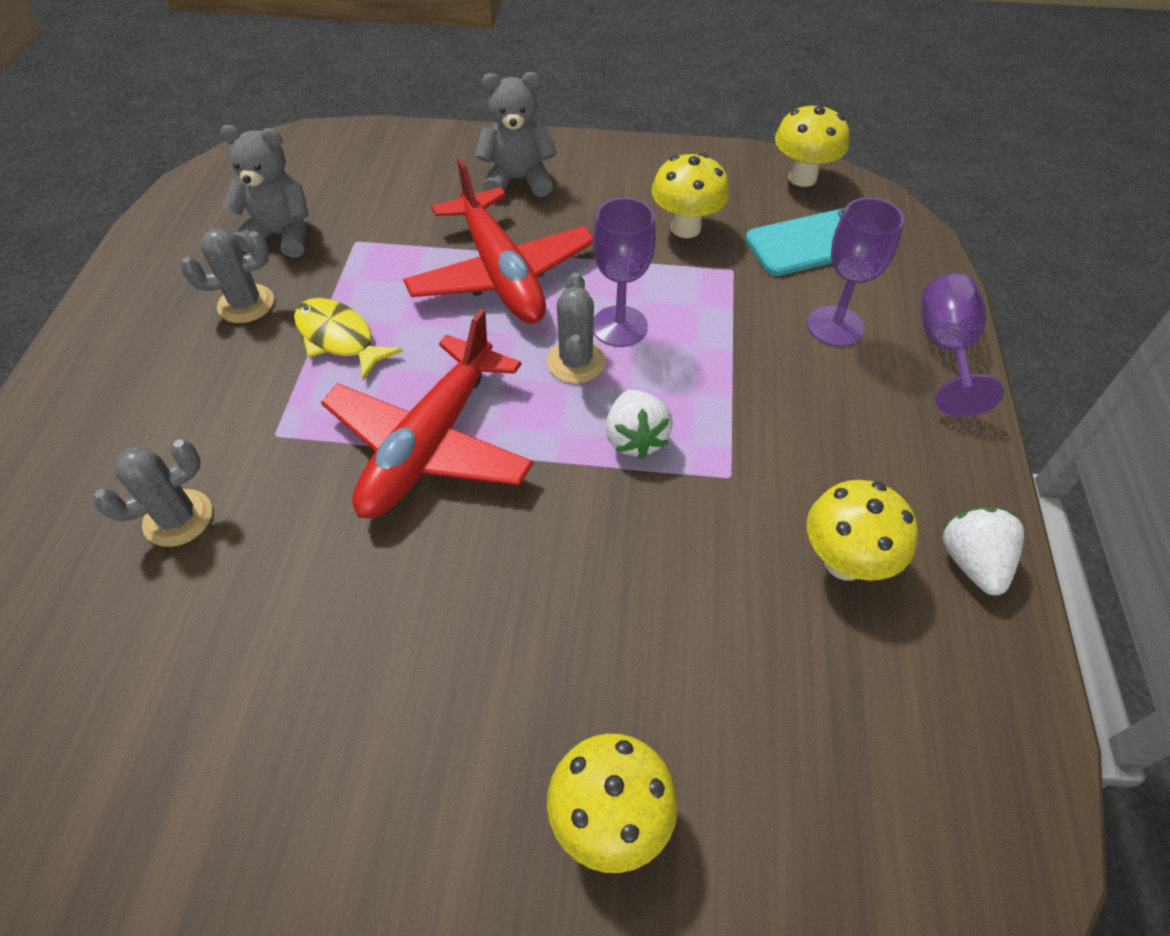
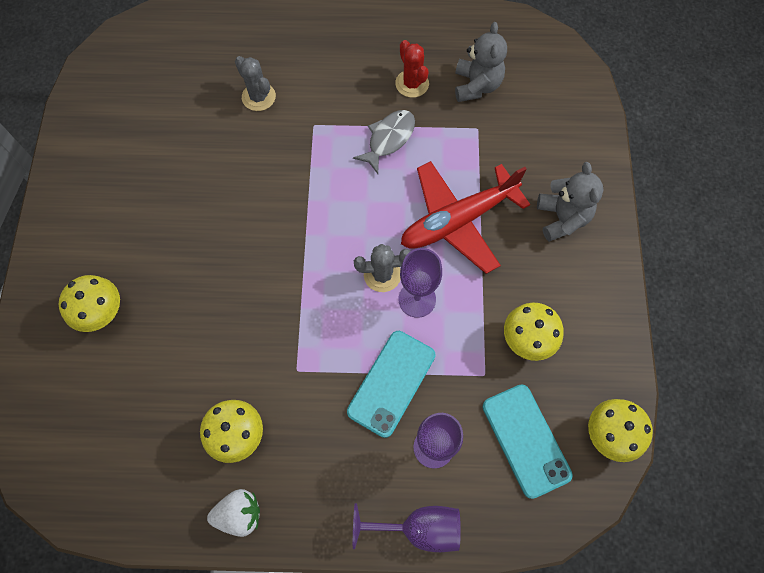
camera: 85 degrees right, 15 degrees up
grey cactus [181,229,274,323] -> red cactus [395,40,429,98]
yellow fish [294,298,403,381] -> grey fish [353,110,415,174]
red plane [321,308,534,518] -> none
white strawberry [605,390,673,459] -> none
none -> turquoise phone [347,331,436,438]

